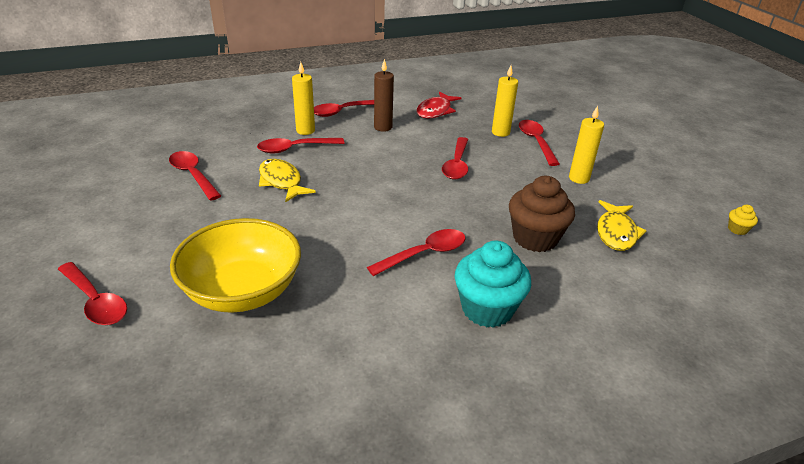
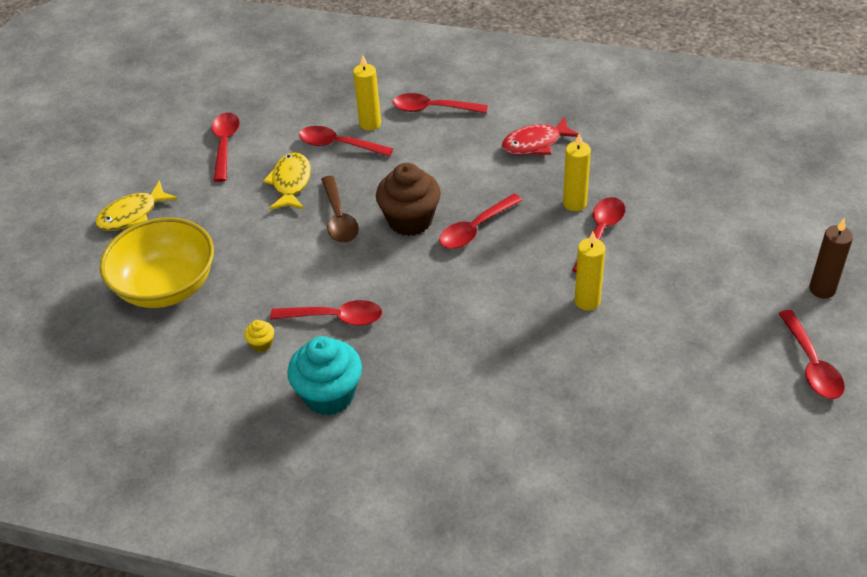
camera: 40 degrees right, 10 degrees up
red spoon [58,262,127,325] -> red spoon moved to [778,310,845,399]
brown candle [374,59,394,132] -> brown candle moved to [809,218,853,299]
brown cupcake [509,176,575,252] -> brown cupcake moved to [376,163,441,236]
yellow fish [597,200,647,251] -> yellow fish moved to [95,181,178,231]
yellow cupcake [728,205,758,235] -> yellow cupcake moved to [244,320,274,352]
none -> brown spoon [321,176,359,243]

